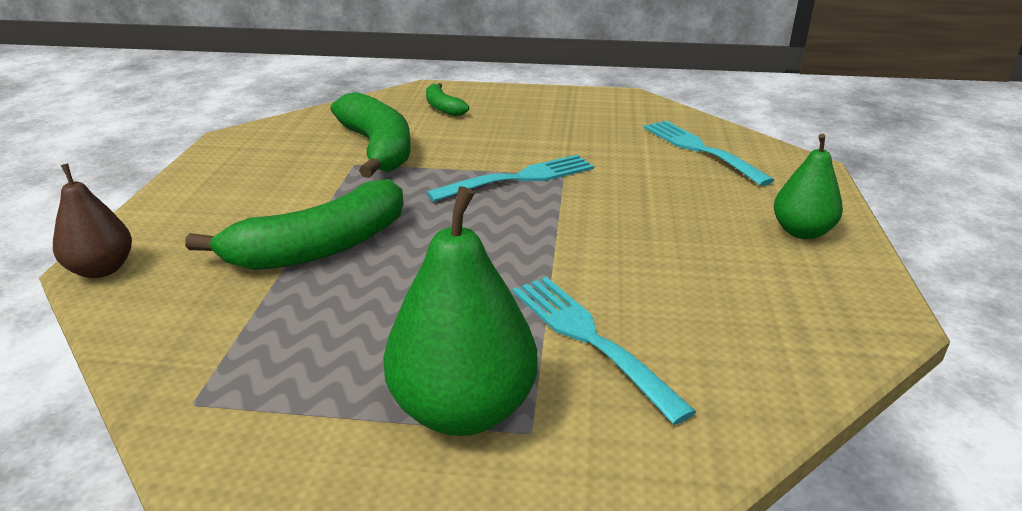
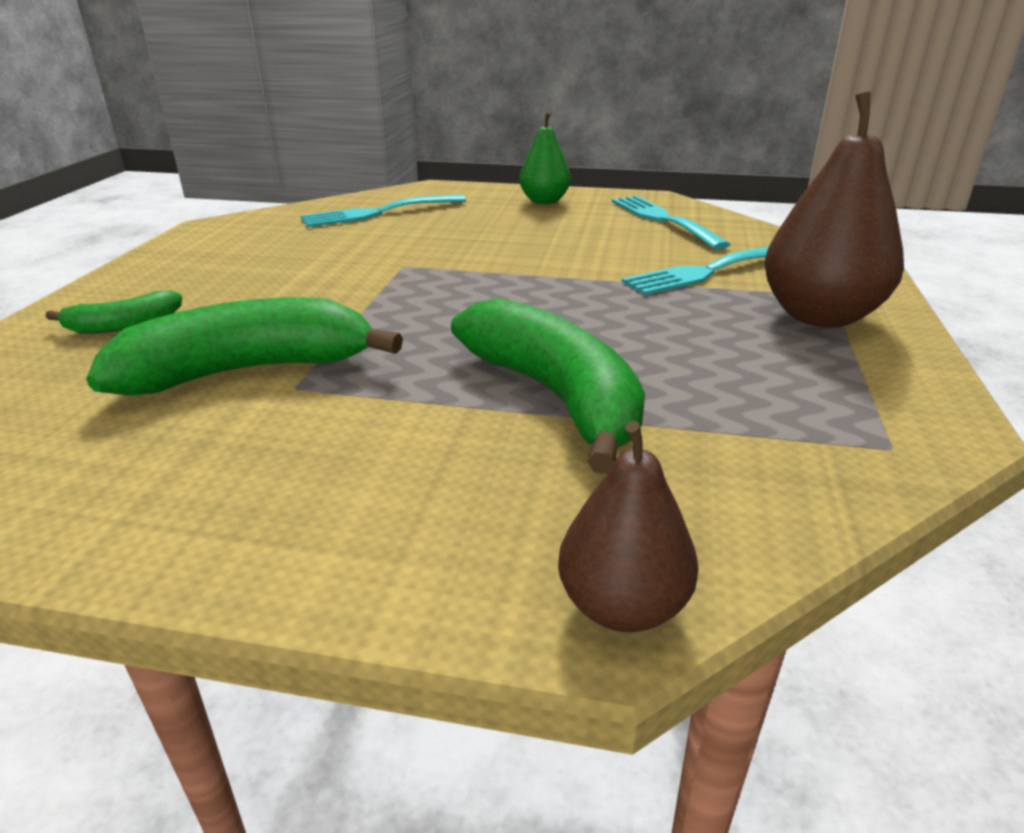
camera: 85 degrees left, 0 degrees up
green pear [383,186,538,436] -> brown pear [764,92,904,328]
turquoise fork [426,154,594,202] -> turquoise fork moved to [612,196,730,250]

